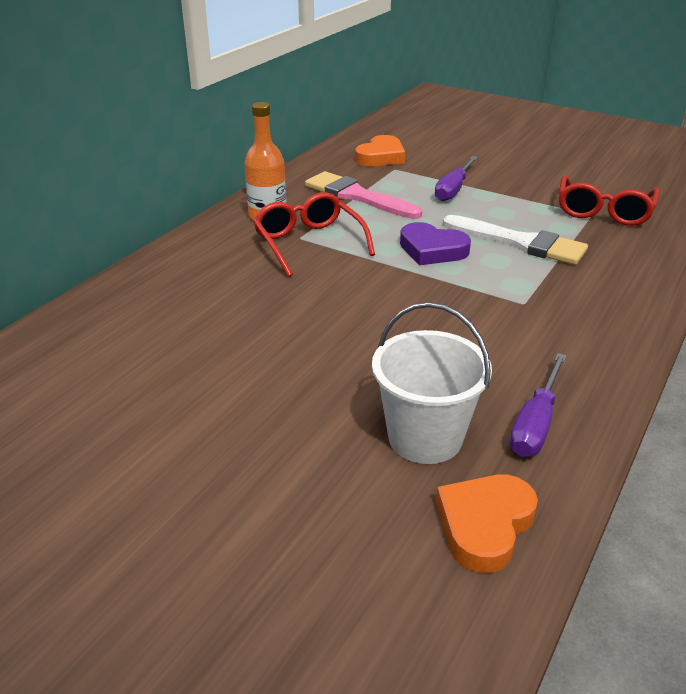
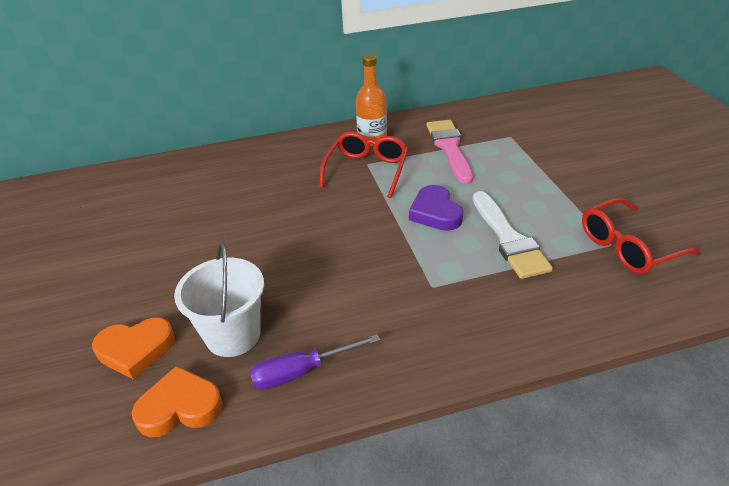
camera: 45 degrees right, 5 degrees up
orange heart [355,135,405,166] -> orange heart moved to [92,318,175,379]
purple screwdriver [435,156,478,201] -> none

